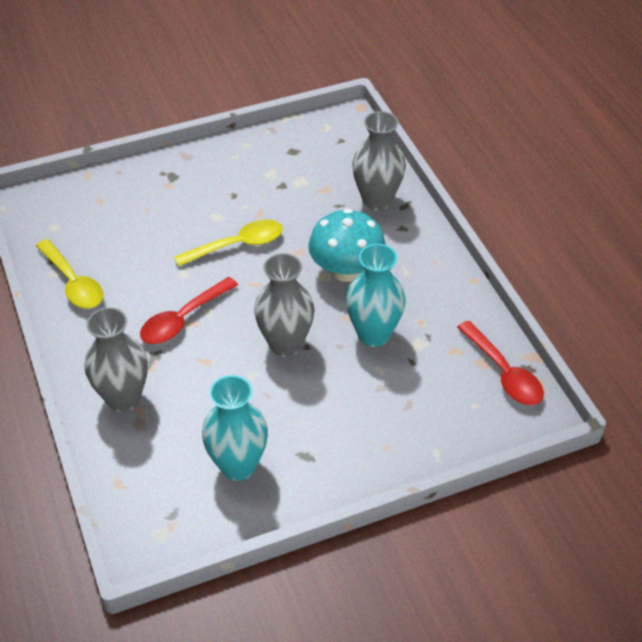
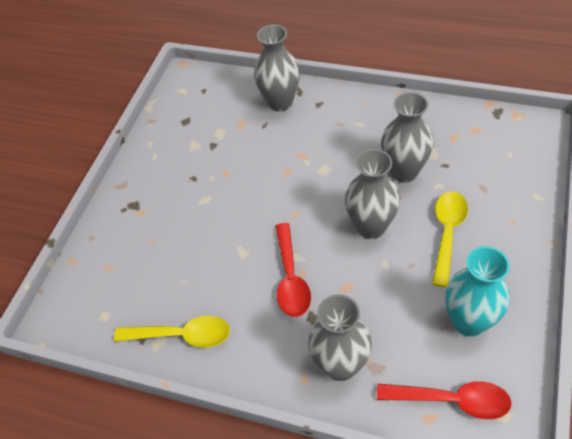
camera: 45 degrees left, 5 degrees up
yellow spoon [174,219,283,267] -> yellow spoon moved to [432,191,468,287]
turquoise mushroom [308,209,386,282] -> none
turquoise vase [346,244,406,347] -> grey vase [381,92,433,183]
red spoon [457,321,544,405] -> red spoon moved to [377,381,512,419]

